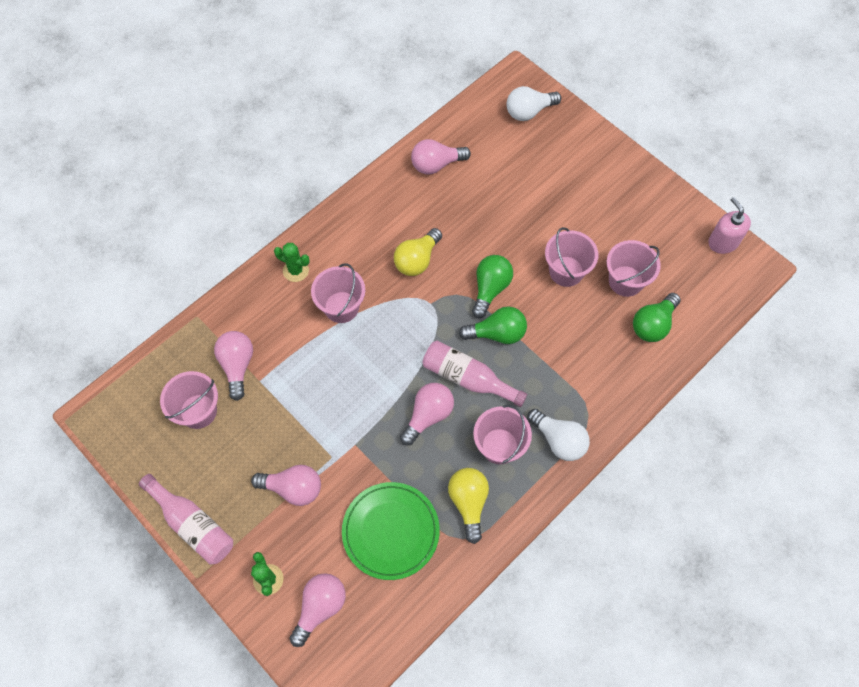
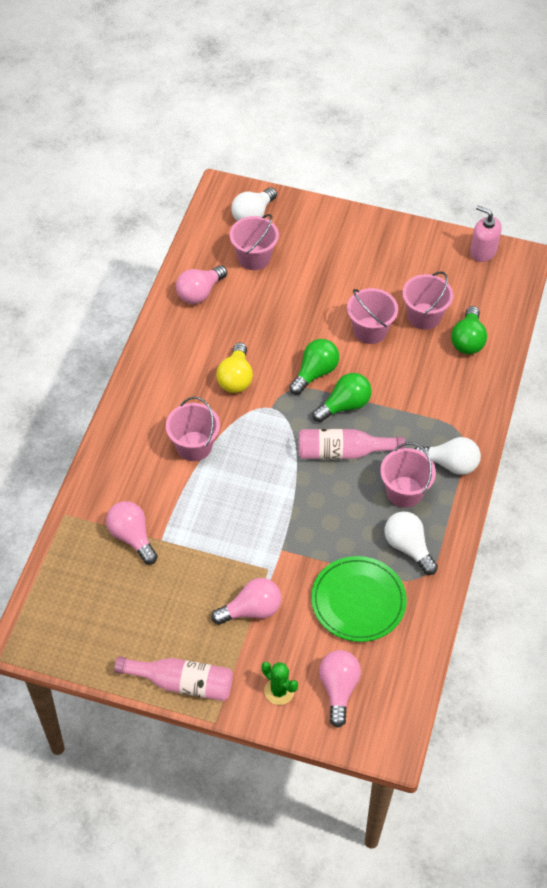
camera: 30 degrees left, 10 degrees down
pink bucket [160,371,218,429] -> pink bucket moved to [230,214,279,270]
green cactus [274,243,310,282] -> none
pink light bulb [400,383,454,445] -> none
yellow light bulb [448,468,489,544] -> white light bulb [385,511,438,575]
green light bulb [472,255,513,318] -> green light bulb turned 45 degrees clockwise [289,339,339,395]

